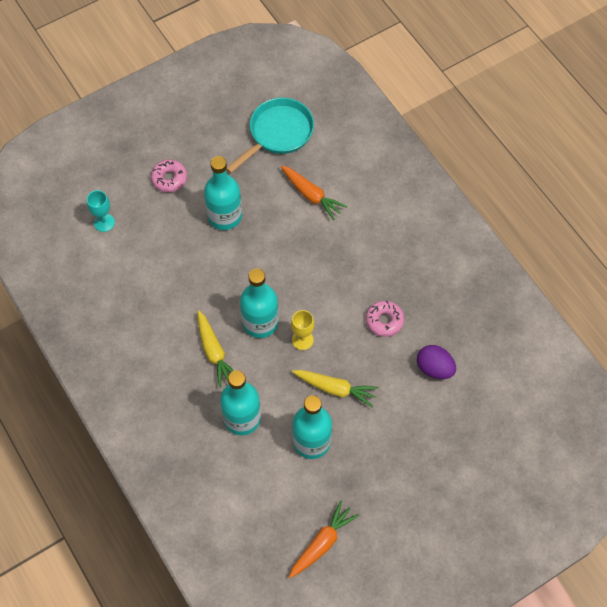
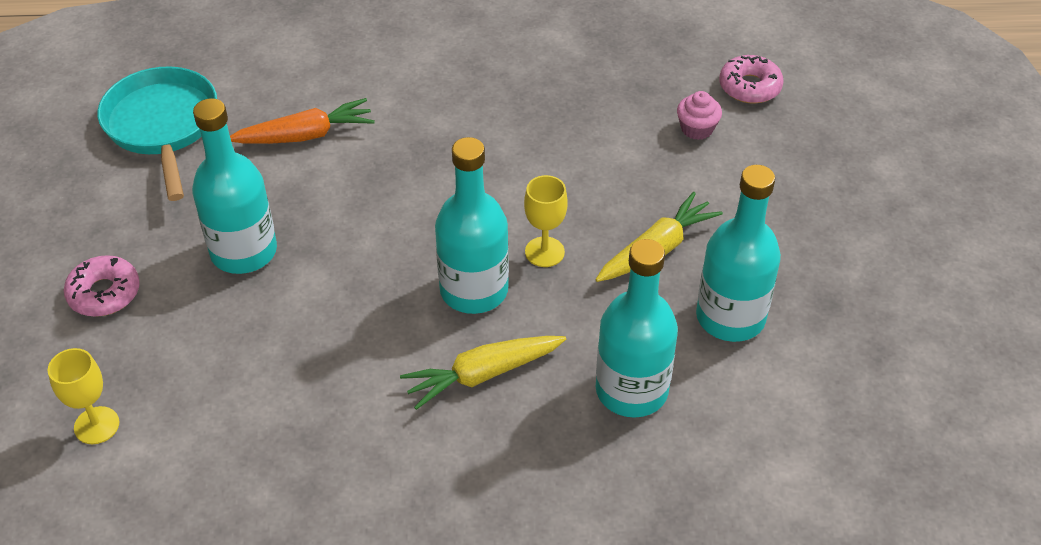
camera: 60 degrees left, 15 degrees down
turquoise goblet [87,190,115,232] -> yellow goblet [48,348,119,444]
yellow carrot [197,310,234,388] -> yellow carrot turned 150 degrees clockwise [400,336,566,410]
orange carrot [289,501,359,578] -> none
pink donut [366,301,404,337] -> pink donut moved to [719,55,784,104]
purple egg [417,345,456,379] -> pink cupcake [677,91,722,140]

